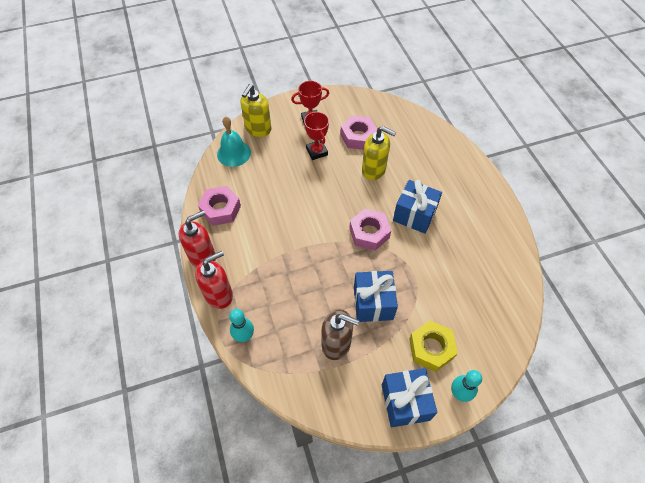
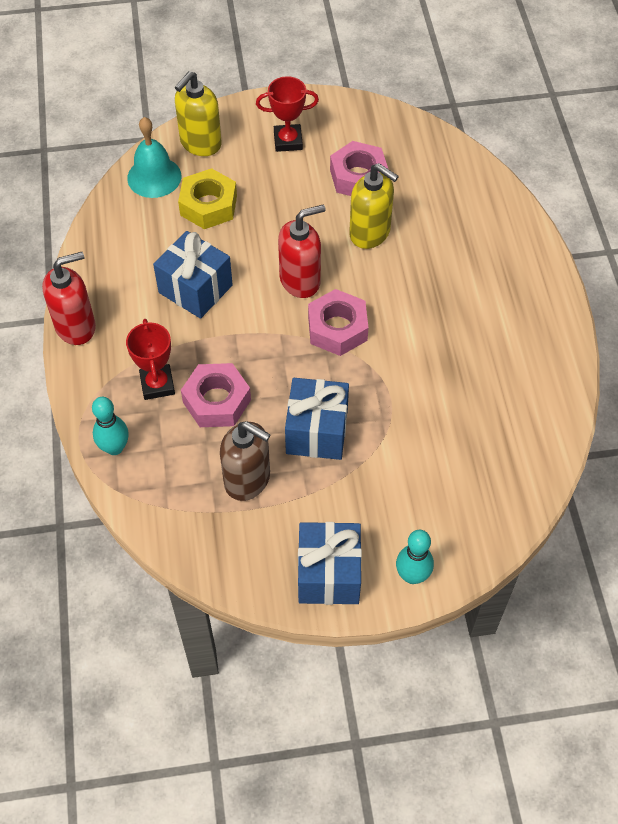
camera: 10 degrees right, 0 degrees up
red soap dispenser [195,251,233,309] -> red soap dispenser moved to [278,205,326,298]
pink nut [198,186,241,226] -> pink nut moved to [181,363,251,427]
red trophy [304,111,329,160] -> red trophy moved to [126,319,175,400]
blue gift [393,180,442,234] -> blue gift moved to [153,231,233,319]
yellow nut [409,321,458,372] -> yellow nut moved to [178,168,237,229]

